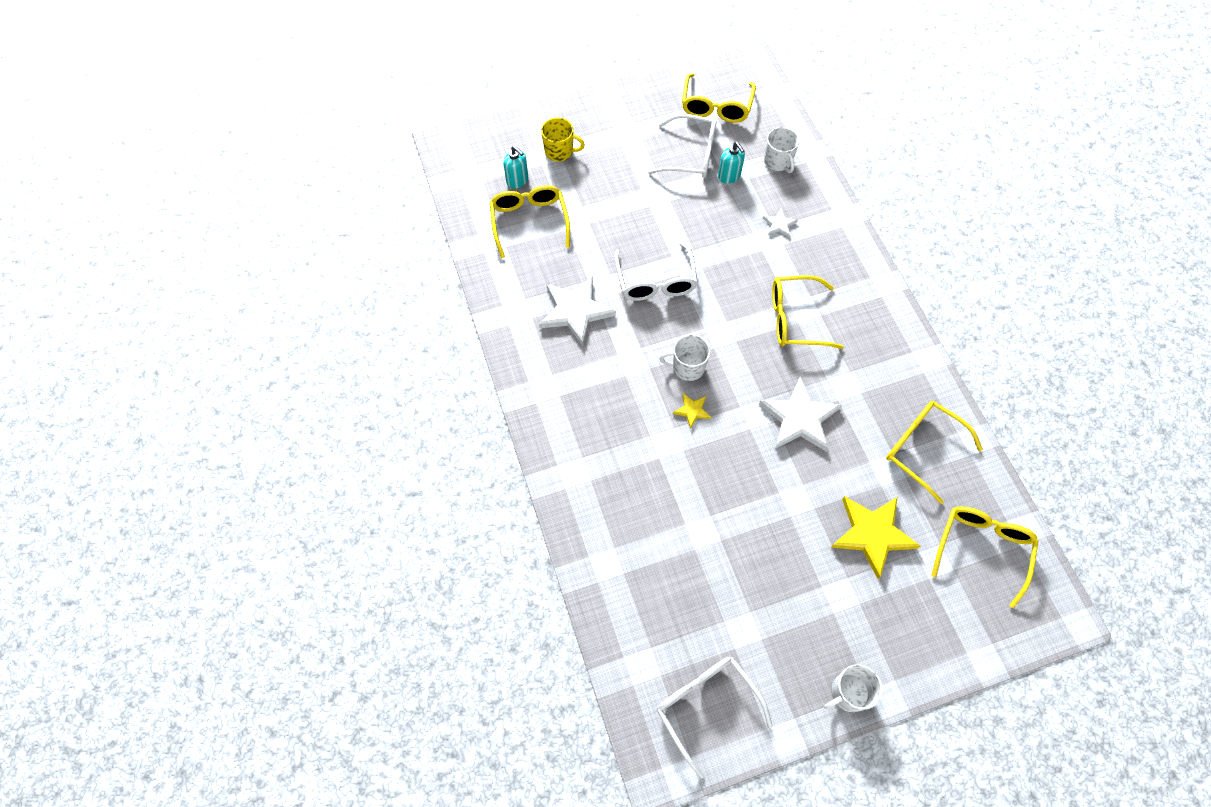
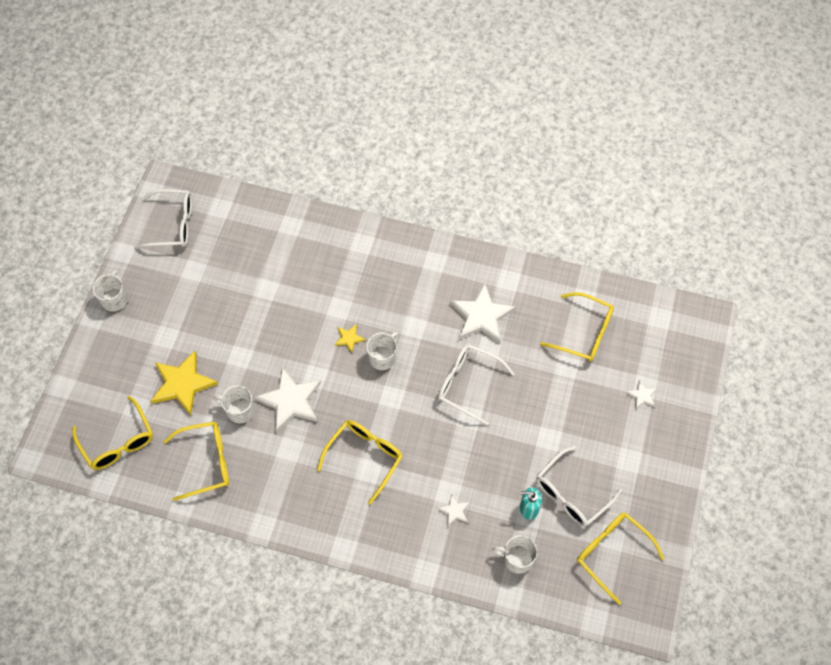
camera: 125 degrees right, 0 degrees up
turquoise soap dispenser [503,146,528,189] -> none
yellow mug [541,117,585,162] -> white star [626,379,657,409]
none -> white mug [214,385,254,423]

